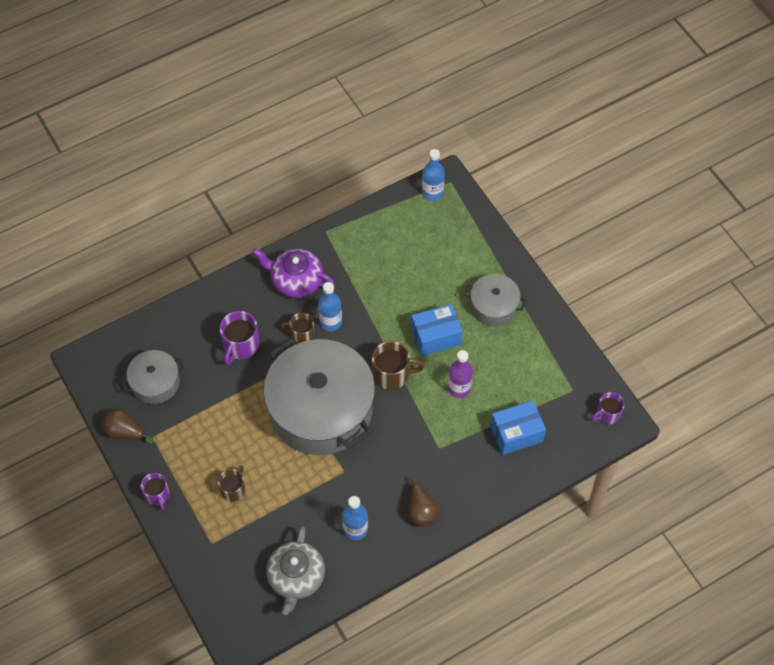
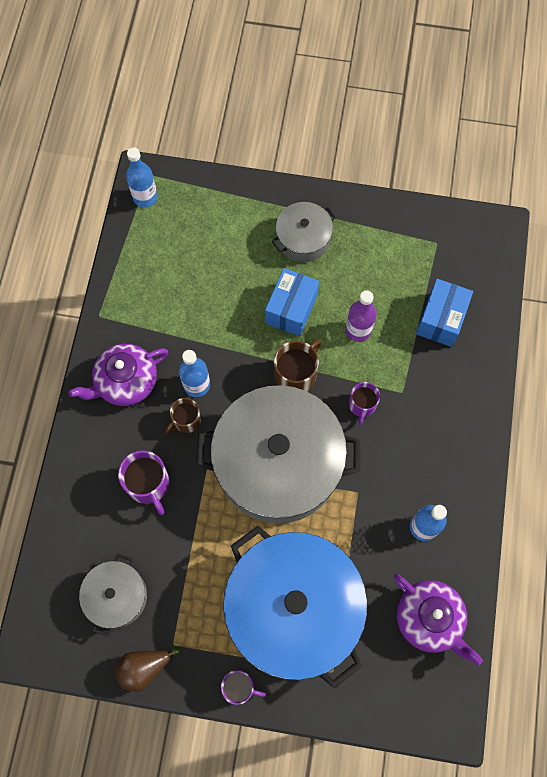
camera: 50 degrees left, 10 degrees up
brown mug [218,465,245,502] -> blue pot [223,526,367,688]
grey teapot [266,527,325,615] -> purple teapot [394,574,483,666]
brown pear [408,477,439,527] -> none
purple mug [591,392,624,424] -> purple mug moved to [349,382,380,425]

